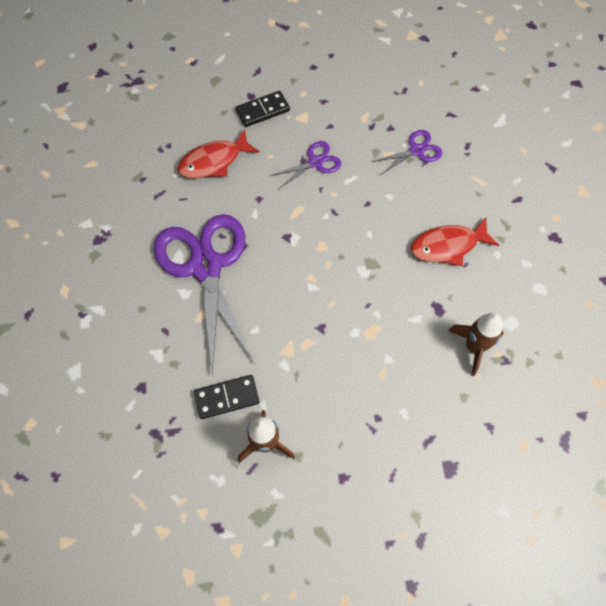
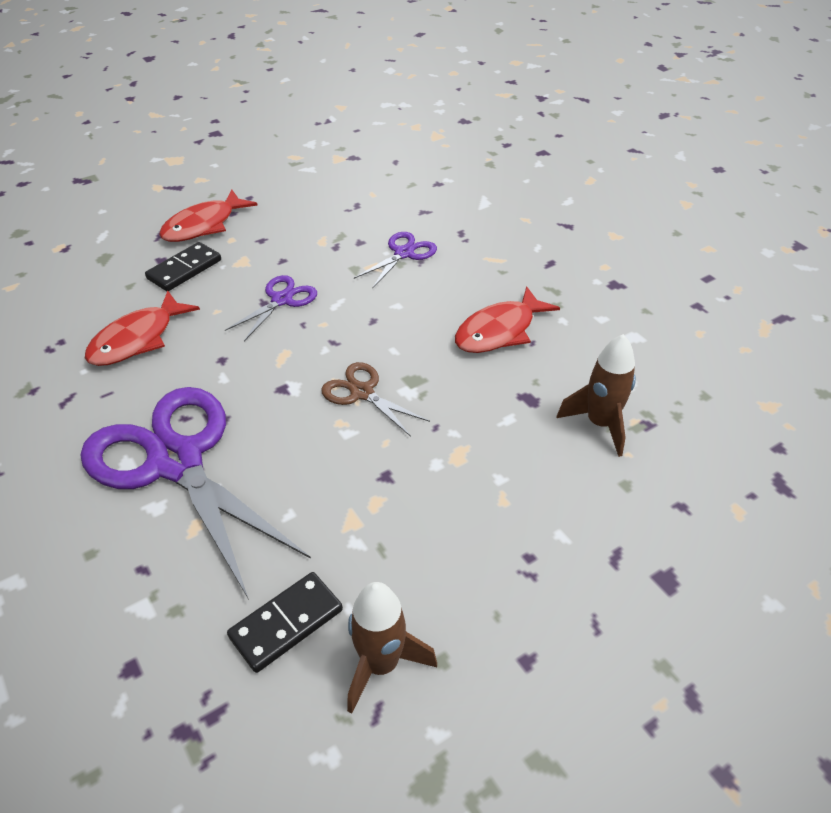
camera: 25 degrees left, 20 degrees down
none -> red fish [159,190,257,242]
none -> brown scissors [321,362,430,437]

